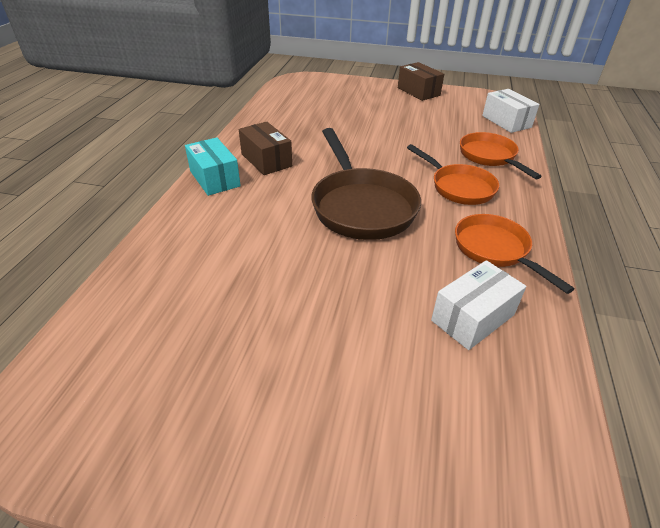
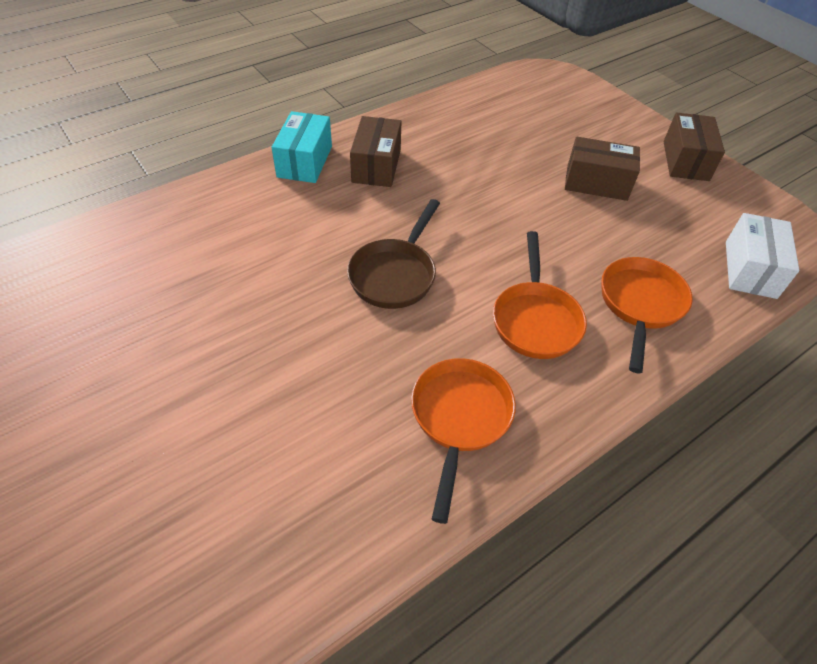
camera: 40 degrees right, 10 degrees up
brown pan [312,128,421,240] -> brown pan [347,199,440,309], size x0.64
white box [431,260,526,350] -> none
none -> brown box [565,137,640,201]

